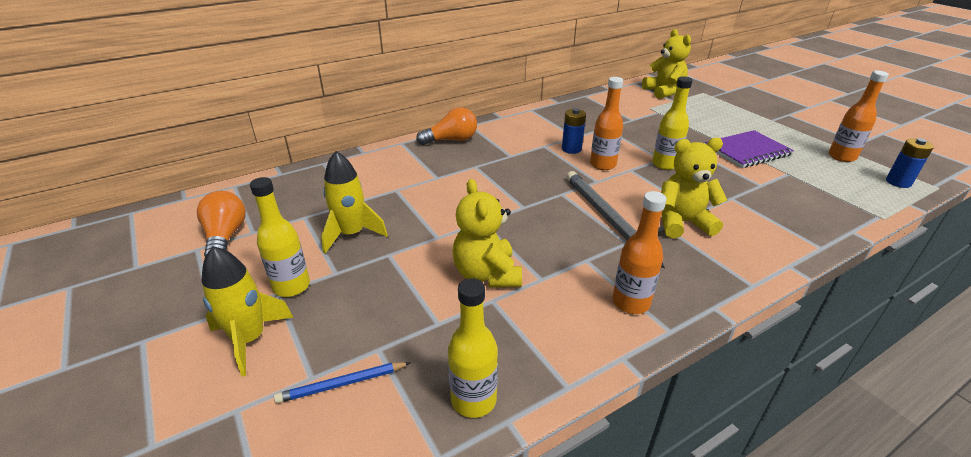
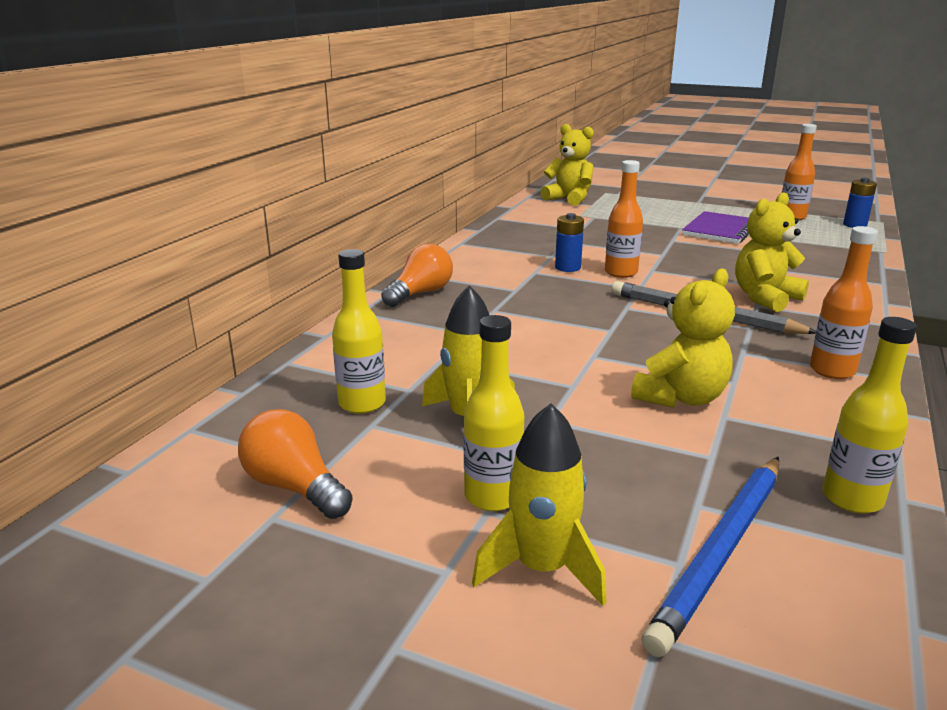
camera: 35 degrees left, 10 degrees down
blue pencil [274,362,411,403] -> blue pencil [642,457,779,657], size x1.84
yellow teddy bear [453,179,522,287] -> yellow teddy bear turned 90 degrees counterclockwise [631,269,735,408]
yellow bottle [652,76,693,170] -> yellow bottle moved to [332,249,386,414]

